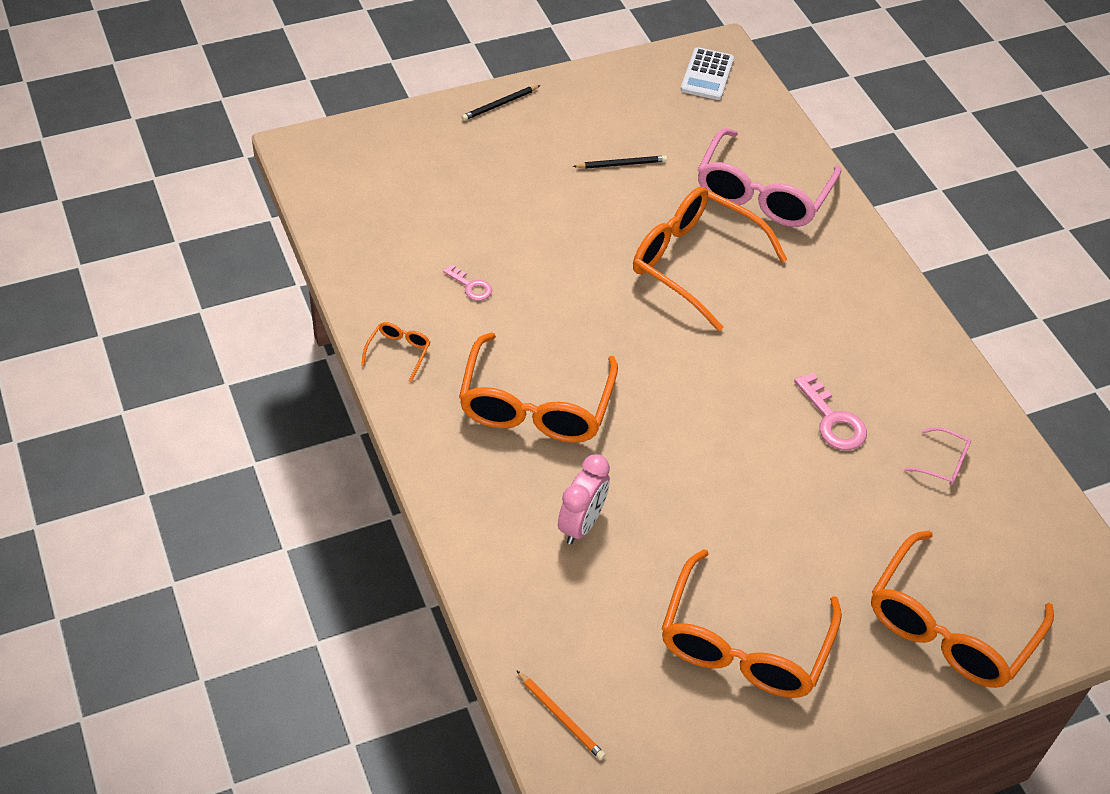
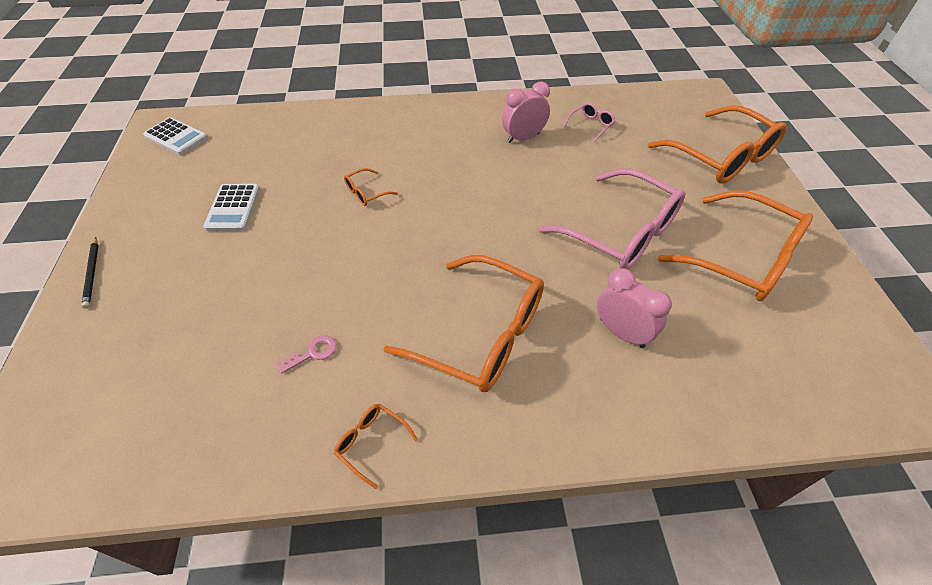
camera: 70 degrees left, 0 degrees up
orange pencil [516,670,606,760] -> none
black pencil [573,155,667,169] -> white calculator [203,184,260,231]
orange glasses [633,187,788,331] -> orange glasses [344,168,398,206], size x0.41
pink glasses [698,128,841,227] -> pink glasses moved to [538,169,685,269]
pink key [794,373,867,450] -> none
none -> pink clock [502,81,550,143]

